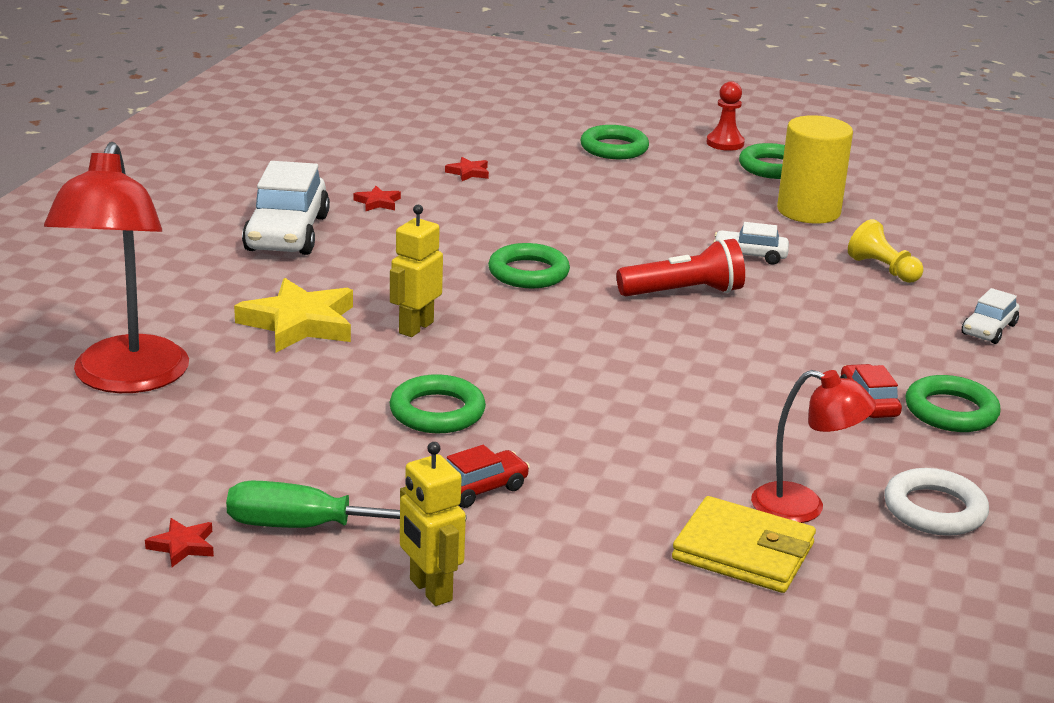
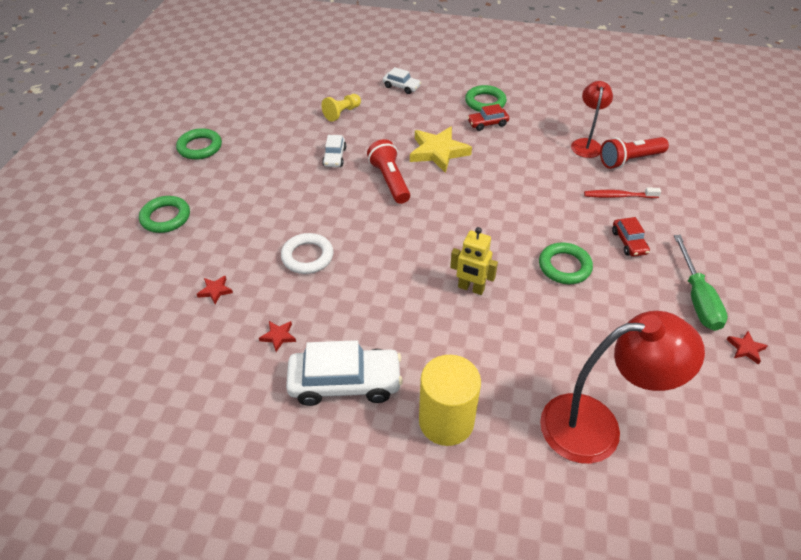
camera: 95 degrees left, 20 degrees up
yellow star [234,278,353,353] -> yellow star moved to [410,126,472,173]
yellow robot [400,442,466,606] -> none
red car [447,445,530,508] -> red car turned 150 degrees counterclockwise [612,217,650,257]
green ring [488,243,570,288] -> none
yellow wallet [672,496,816,593] -> red flashlight [600,137,669,169]
red pawn [706,81,745,151] -> none
yellow cylinder [777,115,853,224] -> yellow cylinder moved to [419,355,481,446]
white ring [884,468,989,536] -> white ring moved to [281,233,333,274]
none -> red toothbrush [584,188,661,198]

